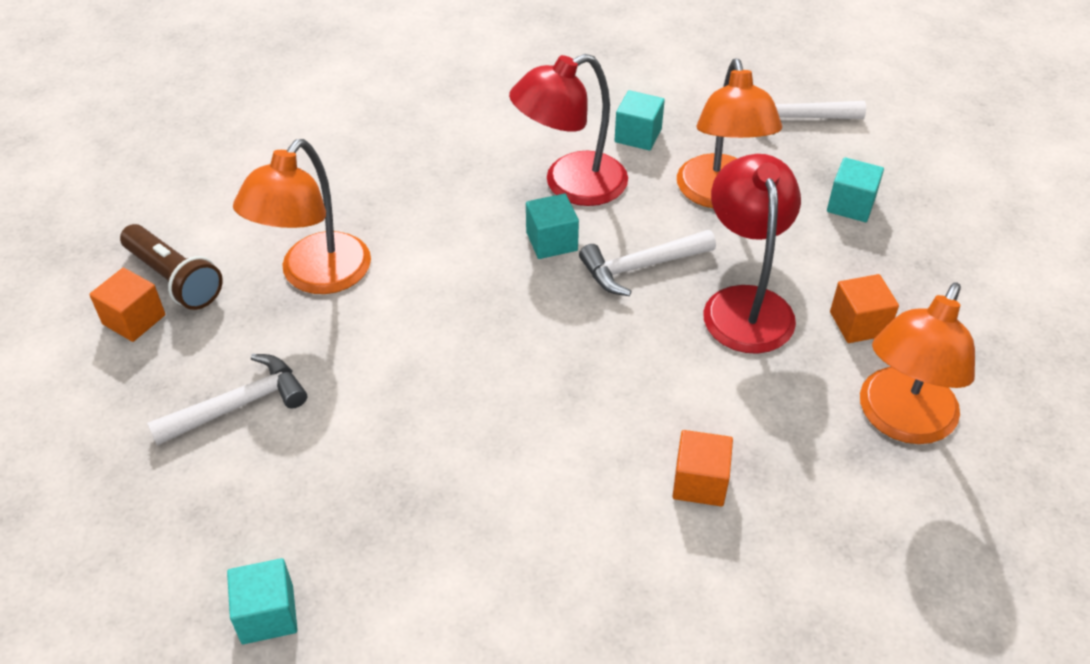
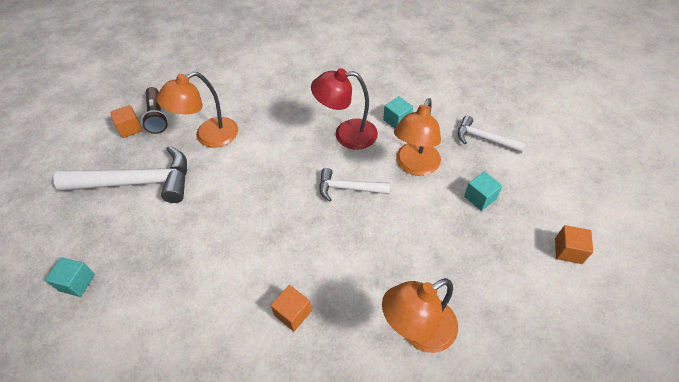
camera: 30 degrees right, 5 degrees up
white hammer [147,354,307,446] -> white hammer [53,146,187,203], size x1.82
turquoise cube [526,194,579,259] -> none
red lamp [703,154,801,354] -> none
orange cube [830,274,899,343] -> orange cube moved to [555,225,593,264]

